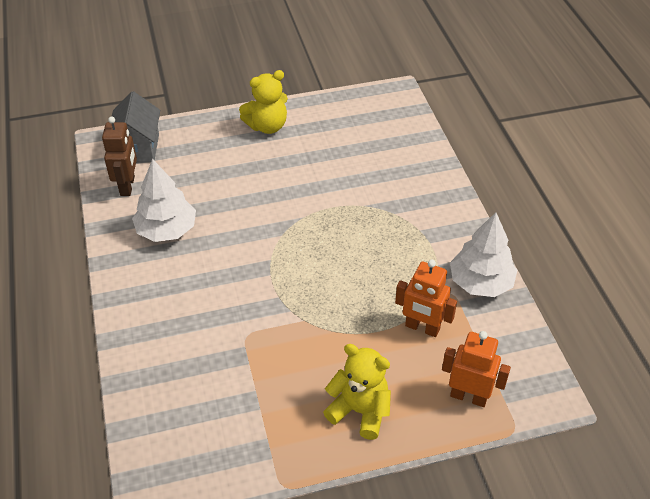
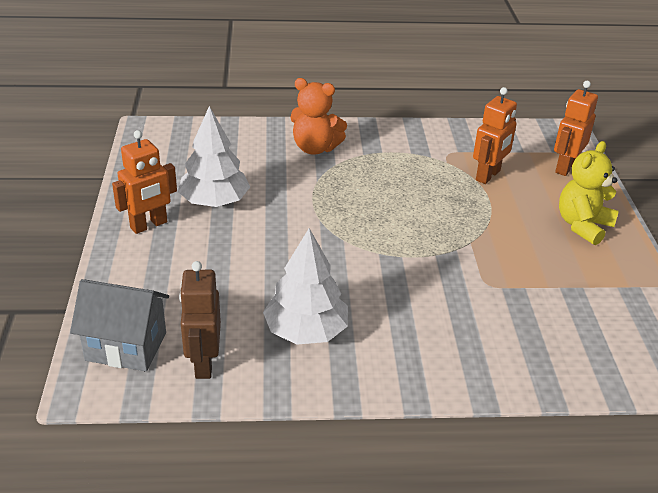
camera: 80 degrees left, 10 degrees down
brown robot [102,117,137,196] -> brown robot turned 105 degrees counterclockwise [179,261,221,379]
yellow teddy bear [239,70,288,134] -> orange robot [112,130,177,234]
white tree [450,212,518,297] -> white tree moved to [178,106,250,207]
none -> orange teddy bear [290,78,347,154]

